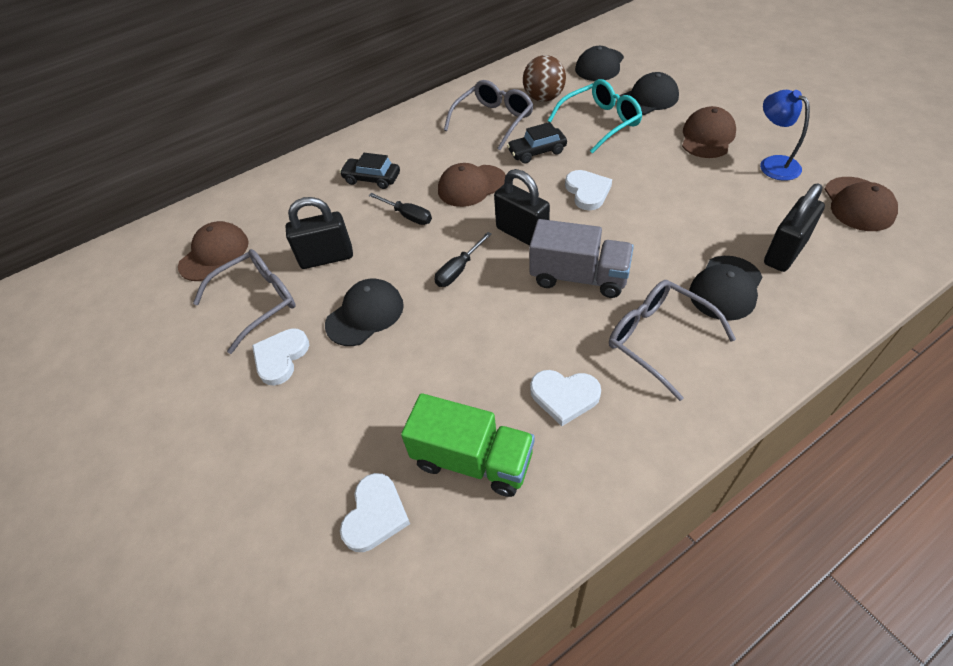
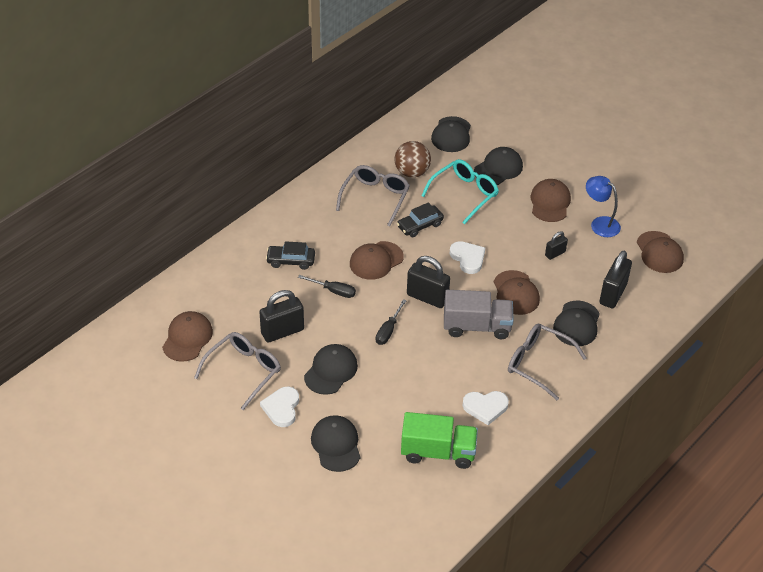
camera: 20 degrees left, 5 degrees down
white heart [340,473,410,552] -> none
none -> black cap [311,415,360,472]
none -> brown cap [494,270,540,315]
none -> black padlock [545,231,568,260]

